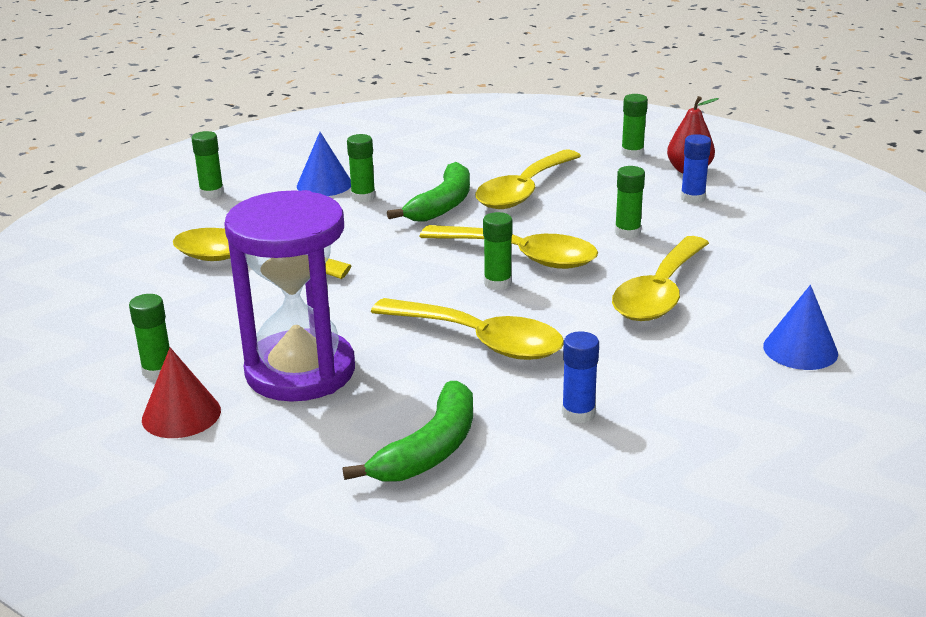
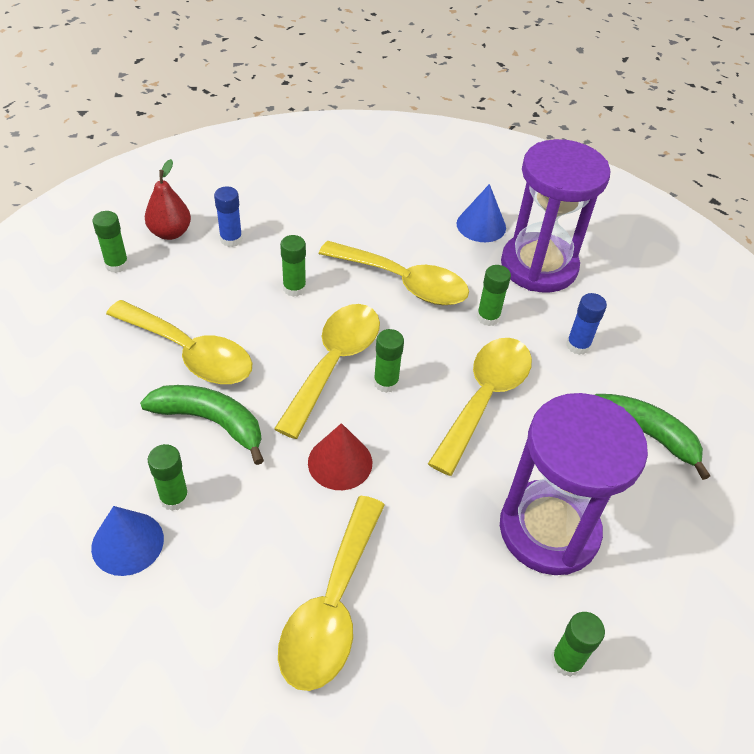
camera: 95 degrees left, 20 degrees up
red cone [142,347,221,438] -> red cone moved to [308,423,372,490]
green glue stick [192,131,224,199] -> green glue stick moved to [477,265,511,326]
none -> purple hourglass [501,139,610,293]

